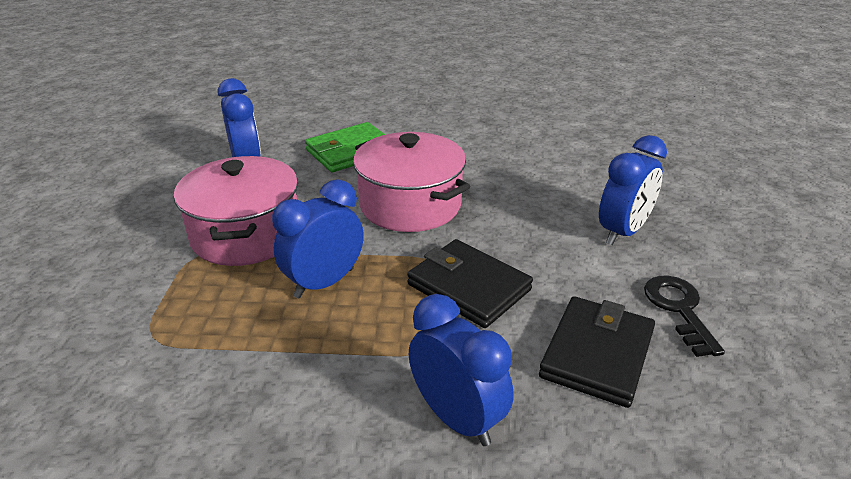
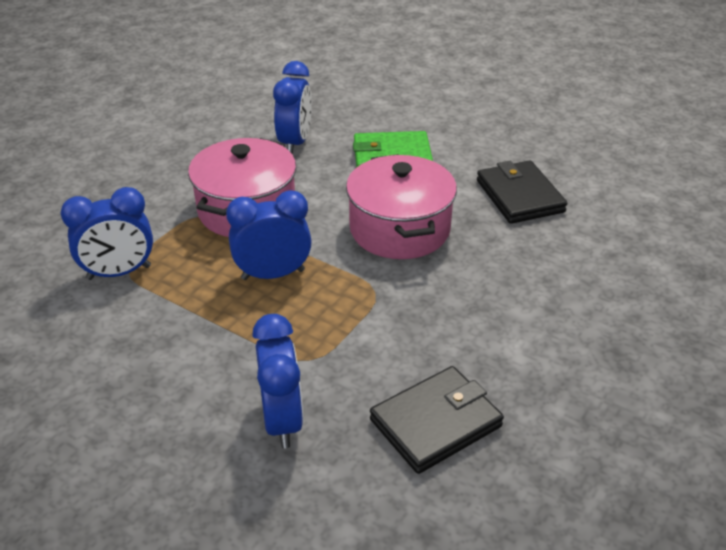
camera: 30 degrees right, 5 degrees up
black wallet [407,239,533,328] -> black wallet moved to [477,160,567,224]
blue clock [599,135,667,245] -> blue clock moved to [61,187,153,280]
black key [644,276,725,357] -> none

